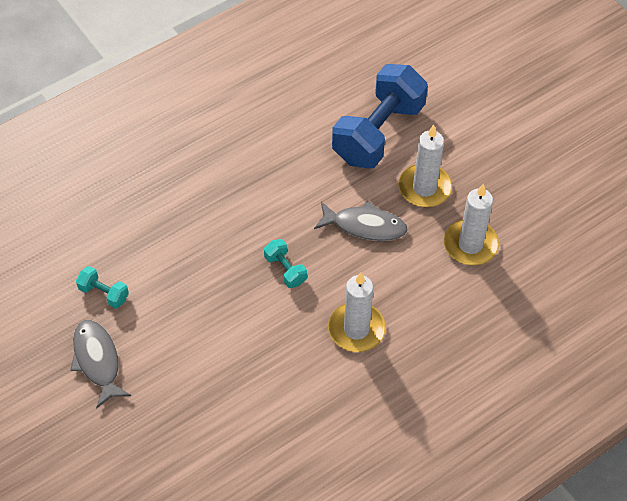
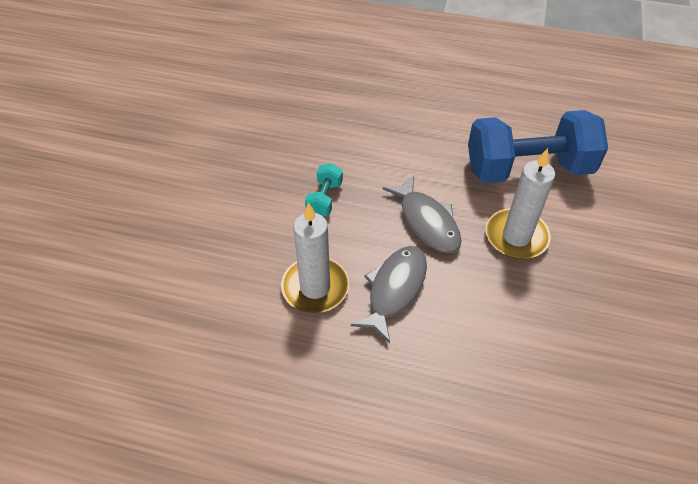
camera: 50 degrees right, 5 degrees down
grey fish [71,320,131,409] -> grey fish moved to [351,246,427,343]
turquoise dumbbell [76,266,129,308] -> none
white candle [444,183,499,265] -> none

